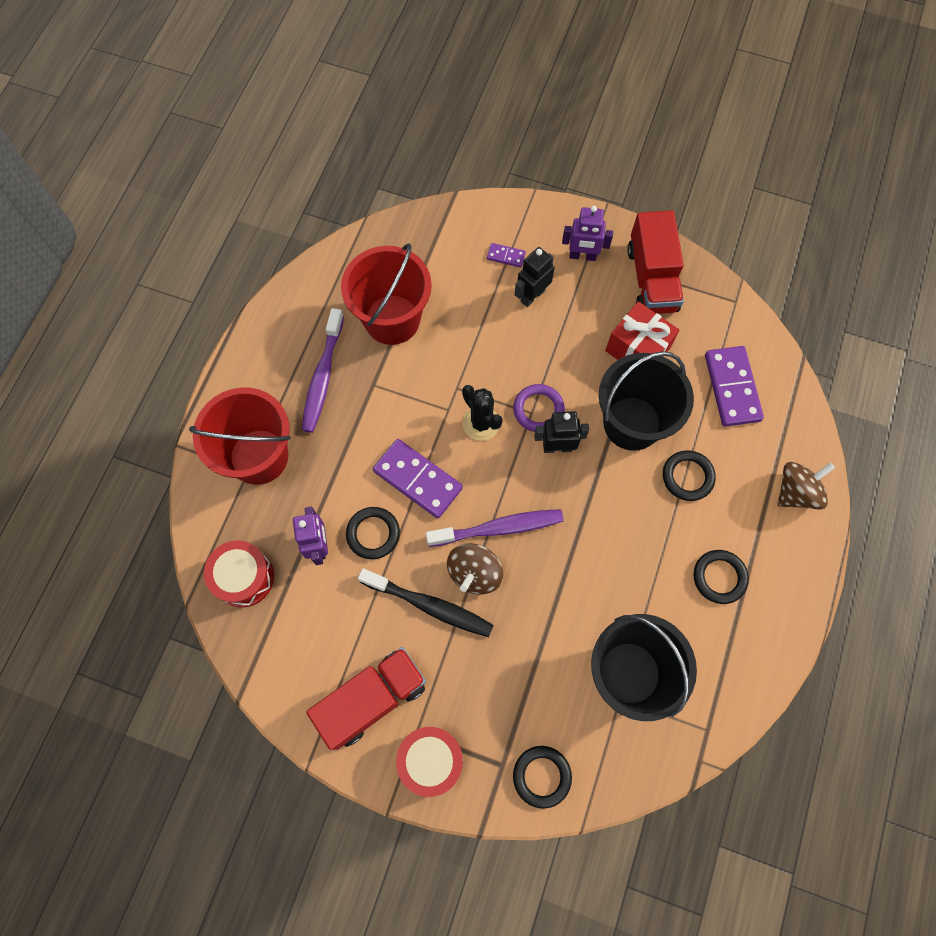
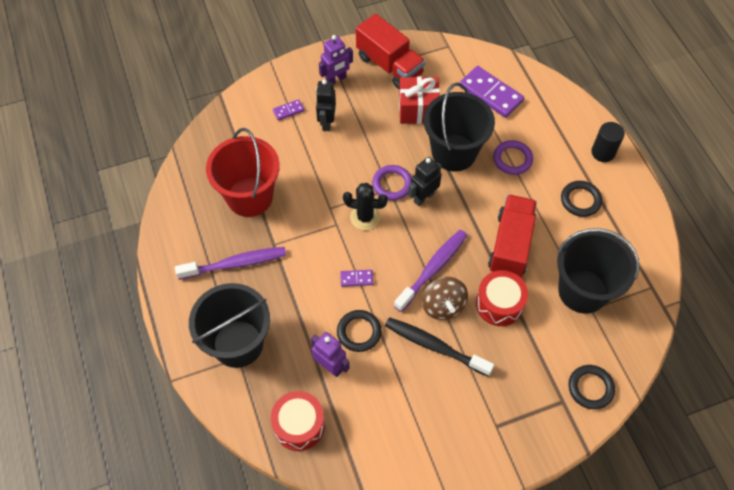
camera: 40 degrees left, 10 degrees down
red bucket [189,387,291,485] -> black bucket [189,283,270,368]
purple toothbrush [302,308,344,433] -> purple toothbrush turned 75 degrees counterclockwise [175,247,286,280]
red truck [306,647,426,750] -> red truck moved to [488,194,537,278]
black toothbrush [358,569,494,637] -> black toothbrush turned 135 degrees counterclockwise [385,317,494,377]
purple domino [373,439,463,518] -> purple domino [340,270,373,287], size x0.47
red drum [396,727,463,797] -> red drum moved to [476,270,528,326]
black ring [663,450,716,501] -> purple ring [493,140,533,175]
brown spinning top [778,462,835,510] -> none
none -> black cylinder [591,122,625,162]

